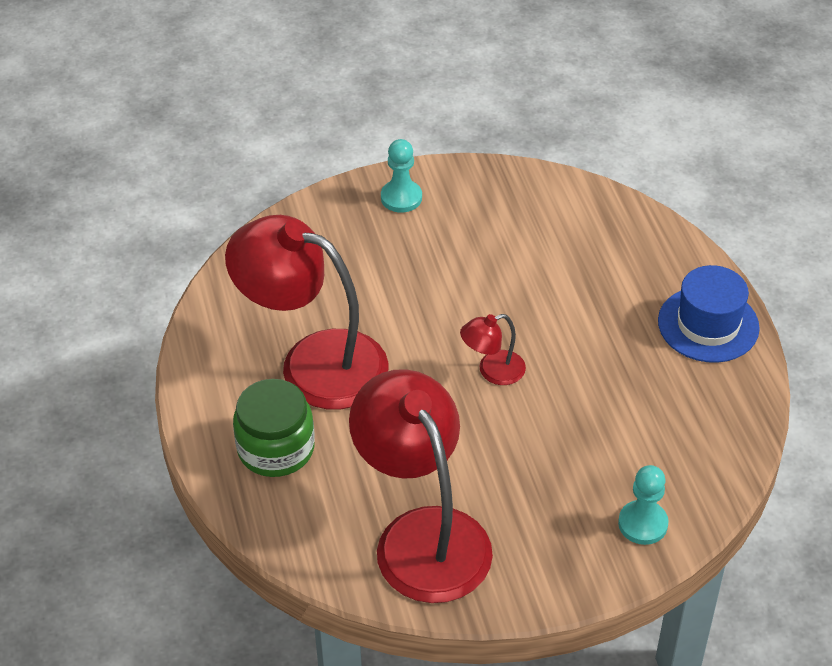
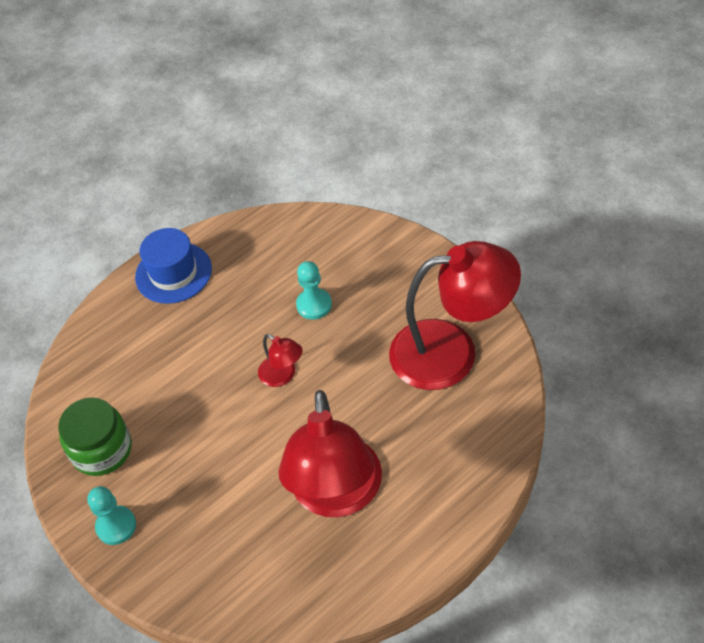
camera: 110 degrees left, 5 degrees up
green jar [233,379,315,477] -> green jar moved to [58,397,132,476]
red lamp [349,369,493,603] -> red lamp turned 135 degrees counterclockwise [389,241,521,390]
turquoise pawn [618,465,669,545] -> turquoise pawn moved to [296,261,332,320]

